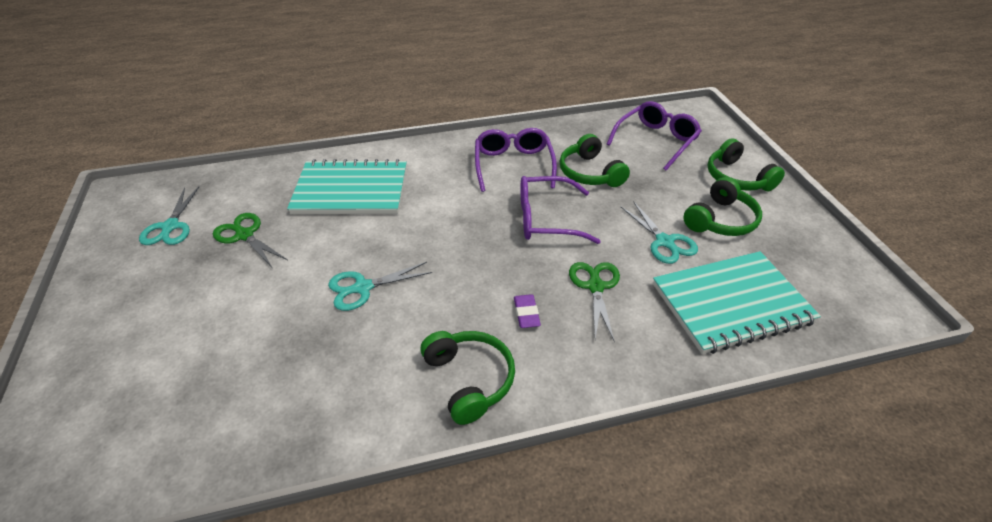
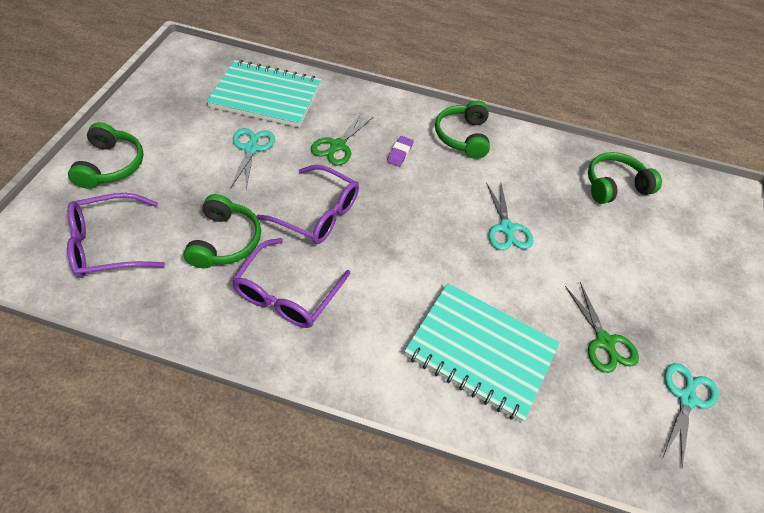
camera: 155 degrees left, 10 degrees up
turquoise scissors [328,262,432,311] -> turquoise scissors turned 75 degrees clockwise [486,183,533,250]
green headphones [683,177,762,236] -> green headphones moved to [588,152,662,204]

